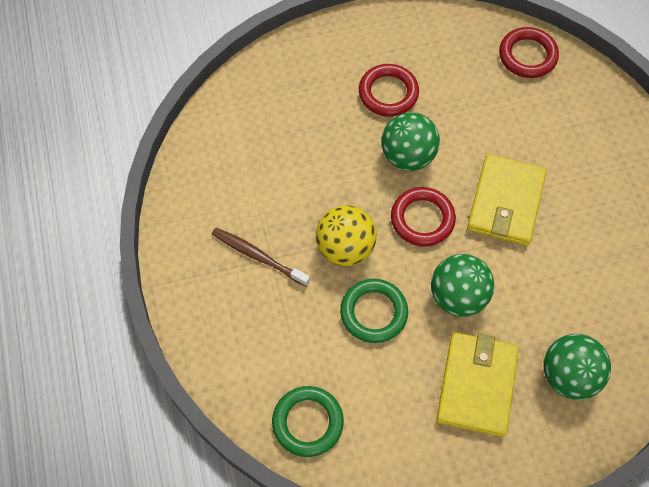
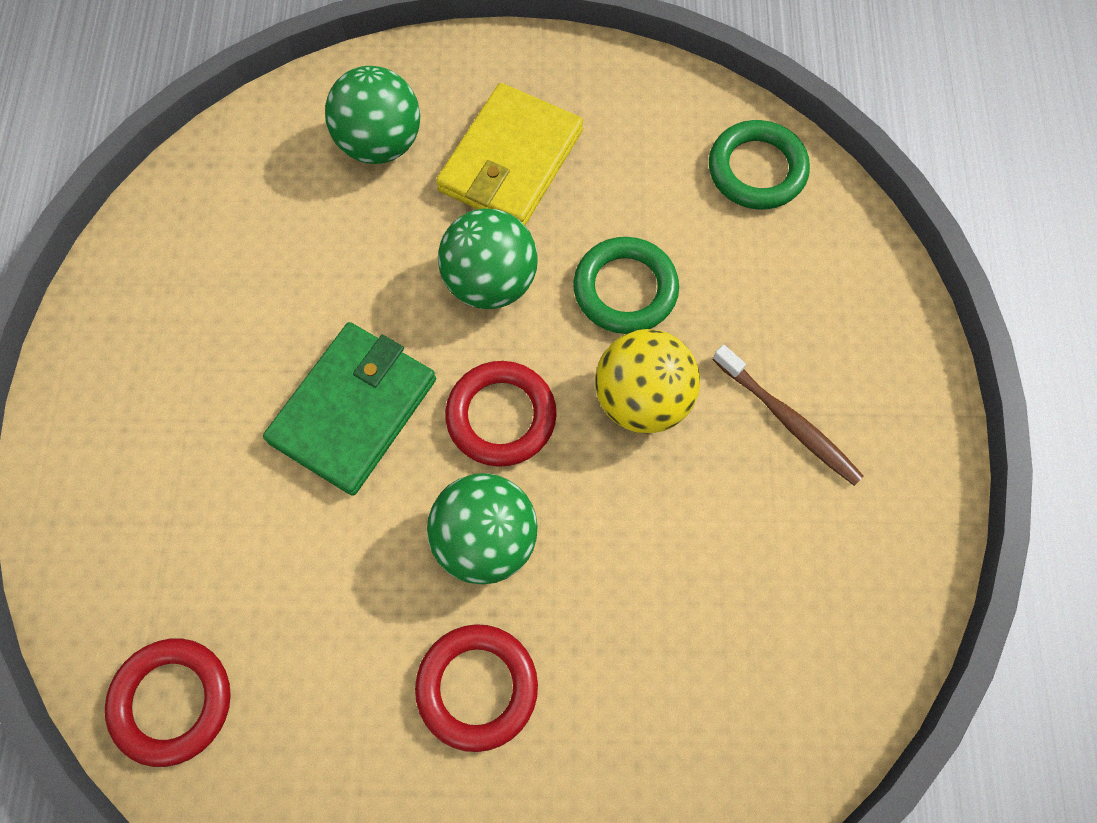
camera: 165 degrees left, 5 degrees up
yellow wallet [467,154,546,246] -> green wallet [263,322,436,496]

